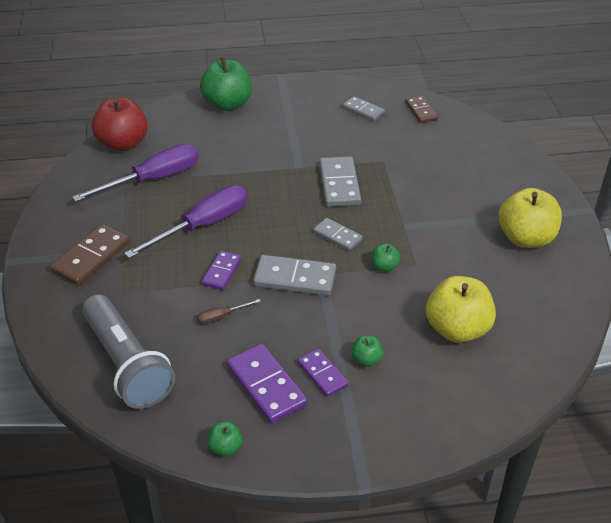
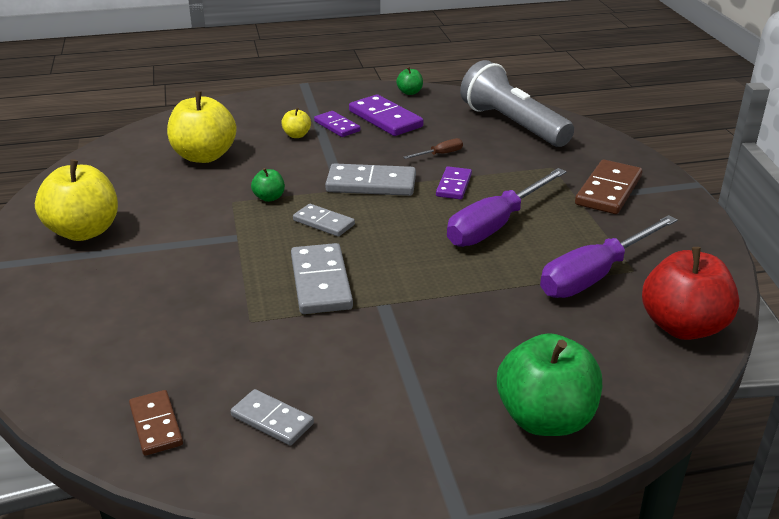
camera: 175 degrees right, 10 degrees down
green apple [351,335,384,367] -> yellow apple [281,108,311,138]

